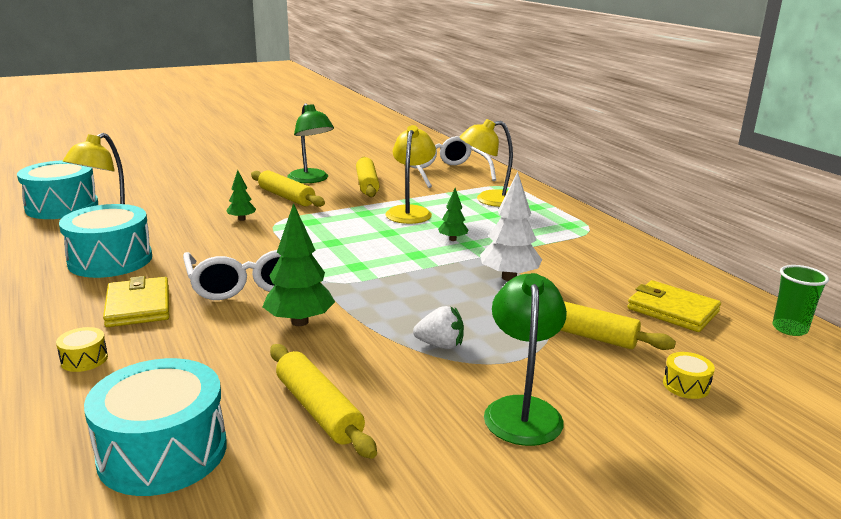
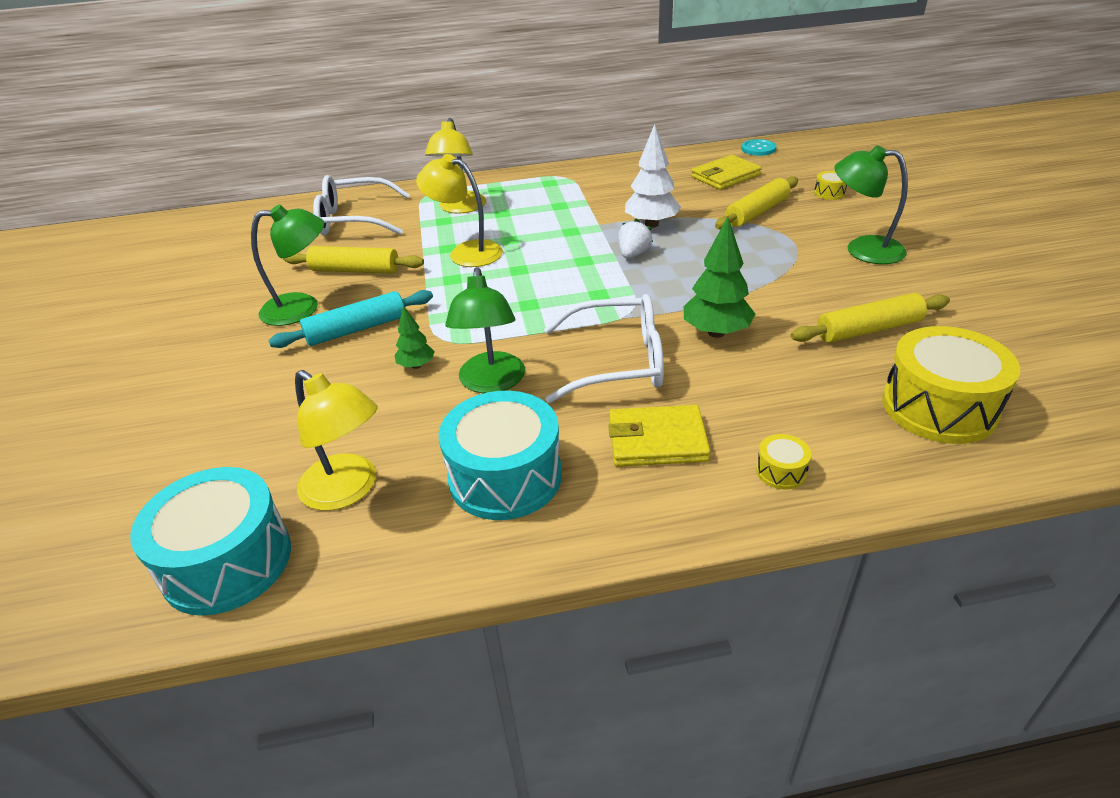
camera: 70 degrees left, 15 degrees up
turquoise drum [84,358,227,496] -> yellow drum [882,326,1020,444]
yellow rolling pin [251,170,325,207] -> turquoise rolling pin [268,290,433,348]
white strawberry [413,306,464,349] -> white strawberry moved to [618,219,653,258]
green tree [438,188,468,241] -> none
green cup [772,265,829,336] -> turquoise button [741,139,777,156]
none -> green lamp [445,267,525,393]

